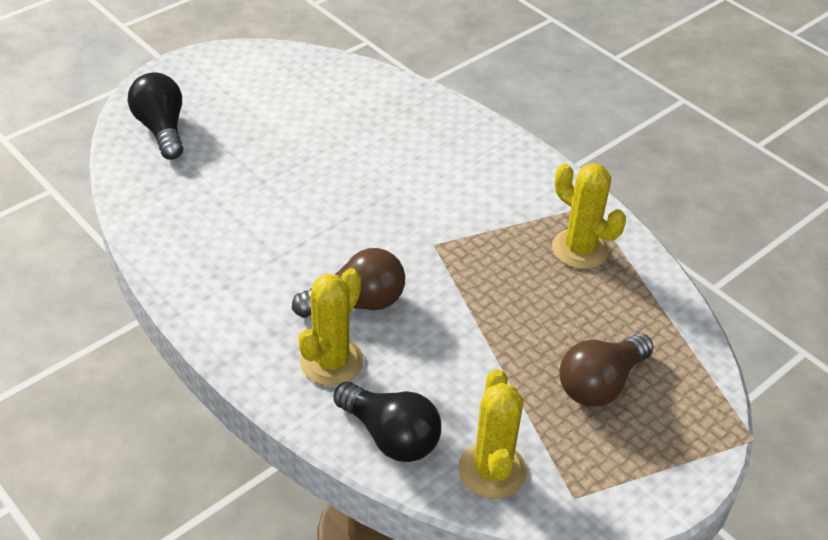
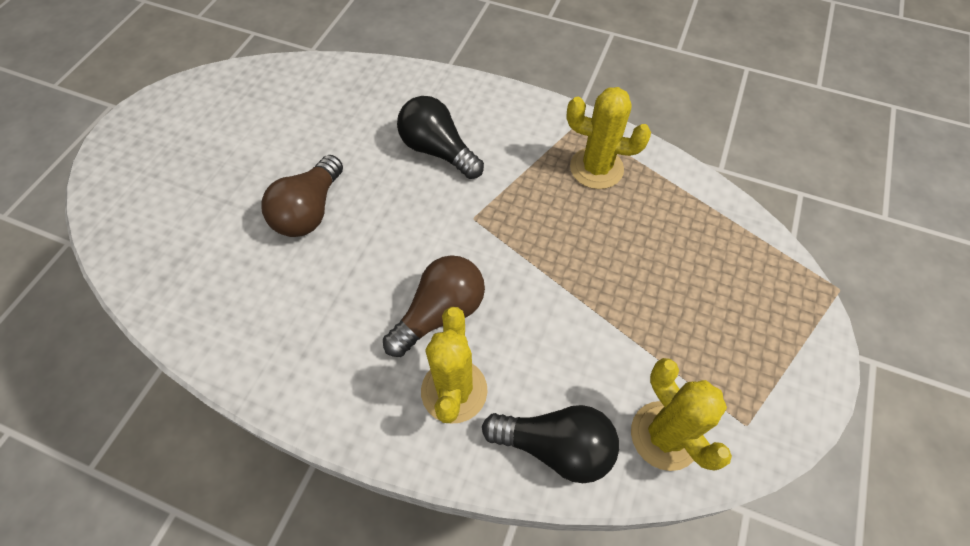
camera: 25 degrees left, 15 degrees up
black light bulb [128,72,183,160] -> black light bulb moved to [397,96,484,179]
brown light bulb [559,333,654,407] -> brown light bulb moved to [261,155,343,237]

